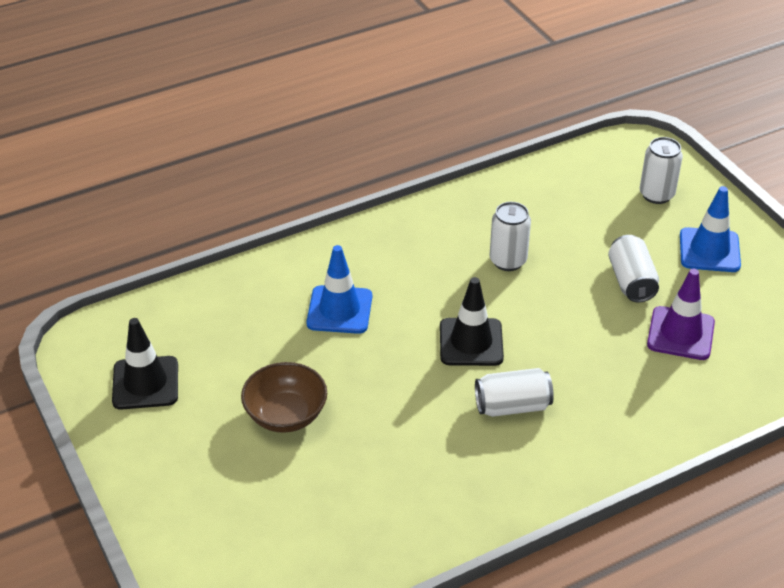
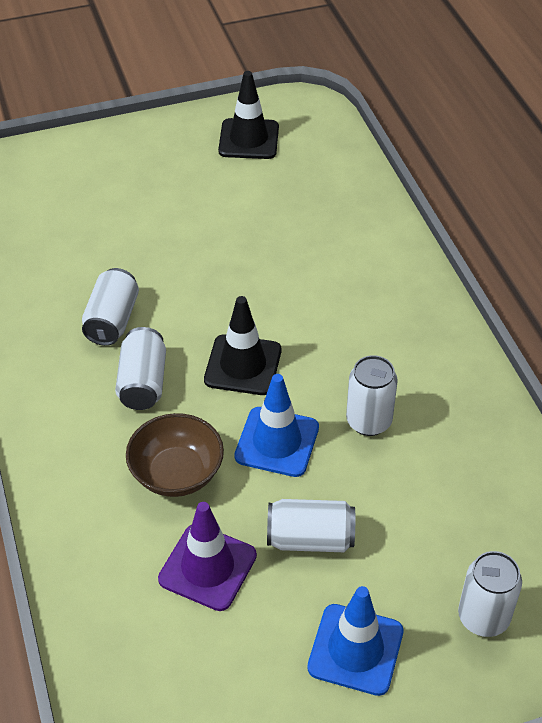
camera: 100 degrees right, 5 degrees up
brown bowl [241,362,327,433] -> brown bowl moved to [126,413,224,497]
blue traffic cone [306,245,372,334] -> blue traffic cone moved to [234,374,319,477]
none -> white can [82,268,139,346]

